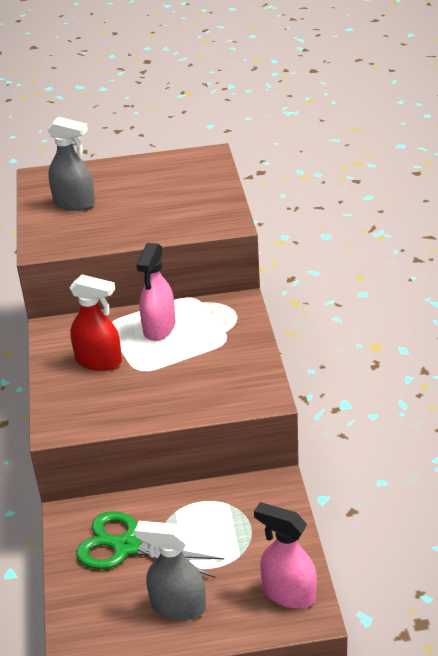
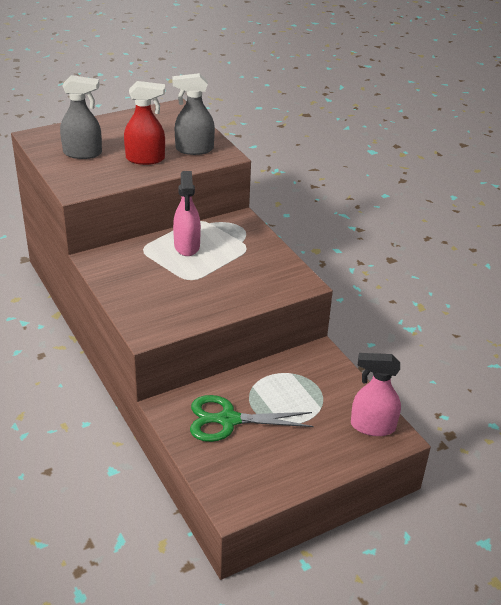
camera: 25 degrees left, 0 degrees up
red spray bottle [70,275,122,371] -> red spray bottle moved to [124,81,165,165]
grey spray bottle [135,521,206,620] -> grey spray bottle moved to [172,73,215,155]

